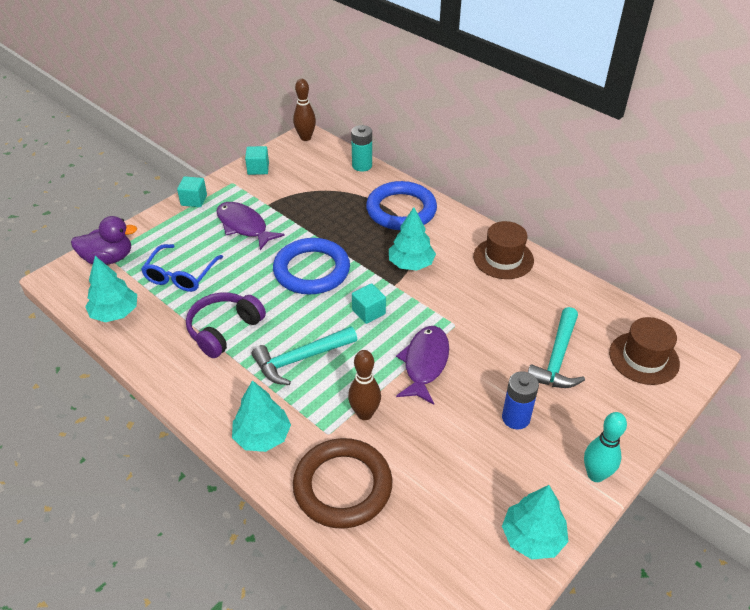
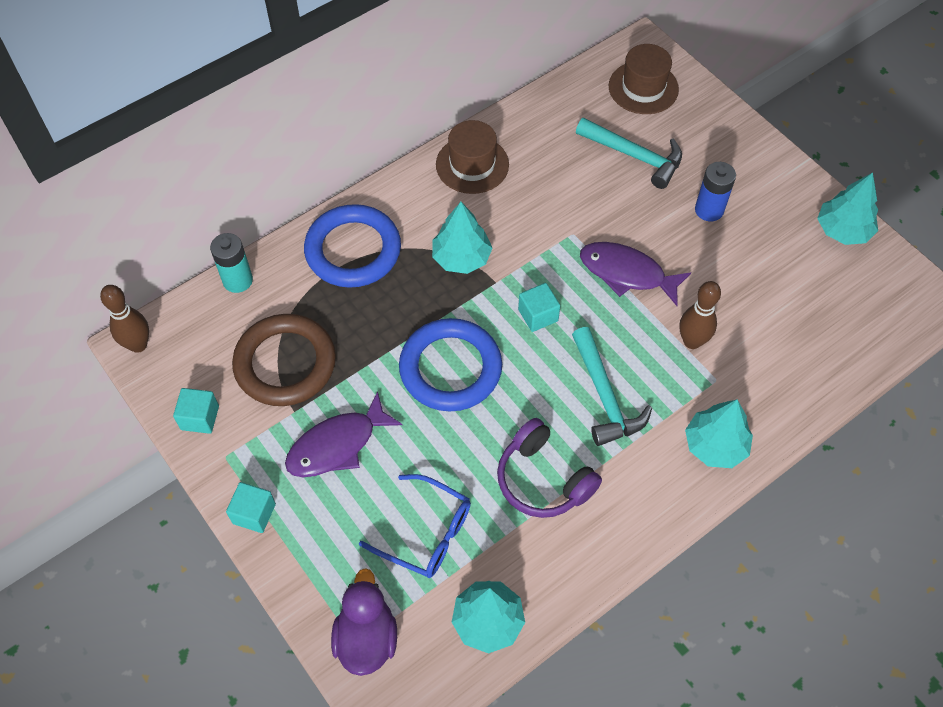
camera: 80 degrees left, 15 degrees up
brown ring [293,438,392,529] -> brown ring moved to [232,314,336,406]
turquoise bowling pin [584,412,627,482] -> none

